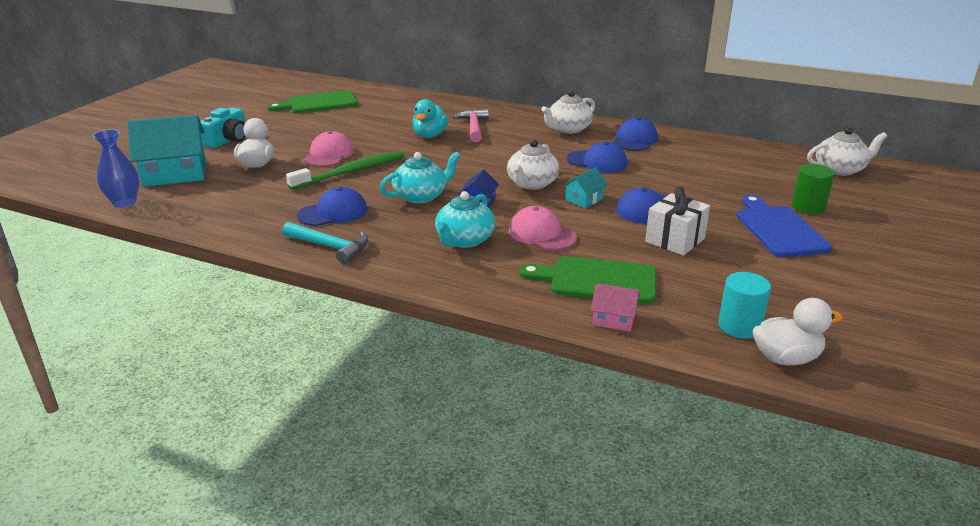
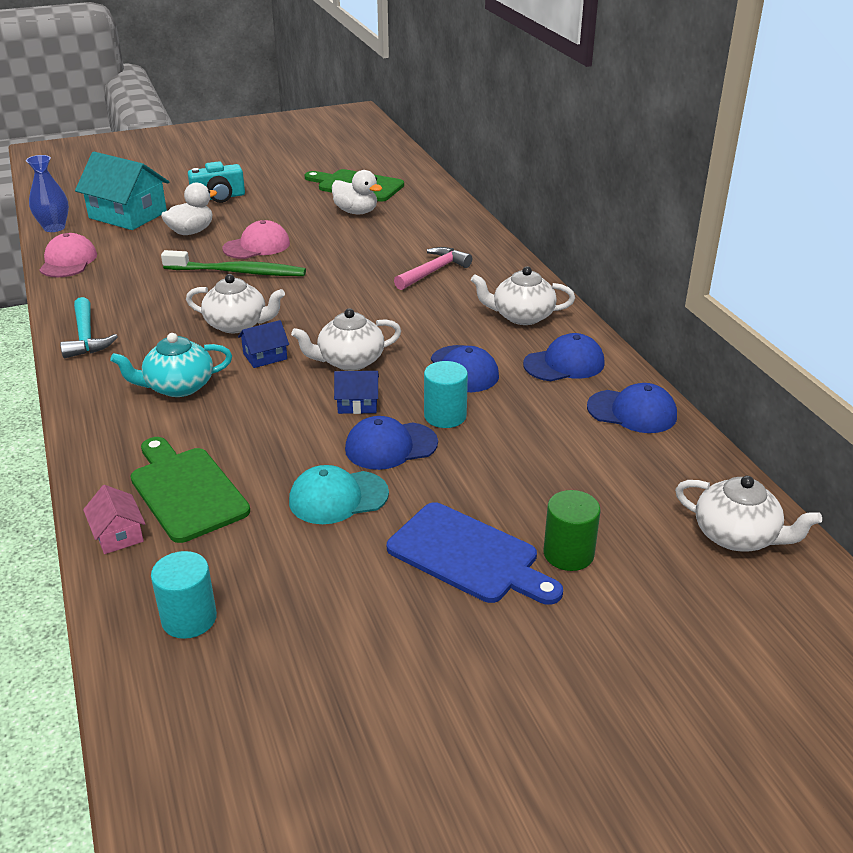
camera: 45 degrees right, 5 degrees up
blue cap [297,187,367,226] -> blue cap moved to [587,383,677,433]
turquoise teapot [379,151,461,204] -> white teapot [186,274,285,333]
turquoise duck [412,99,448,138] -> none
pink cap [509,206,577,251] -> pink cap moved to [39,233,97,277]
turquoise house [563,167,608,208] -> blue house [334,371,379,414]
white gift [645,187,710,256] -> turquoise cap [289,465,389,524]
blue cutting board [737,195,832,257] -> blue cutting board turned 90 degrees clockwise [387,502,563,605]
white duck [753,298,843,365] -> white duck moved to [332,170,382,214]
none -> turquoise cylinder [424,361,468,428]

